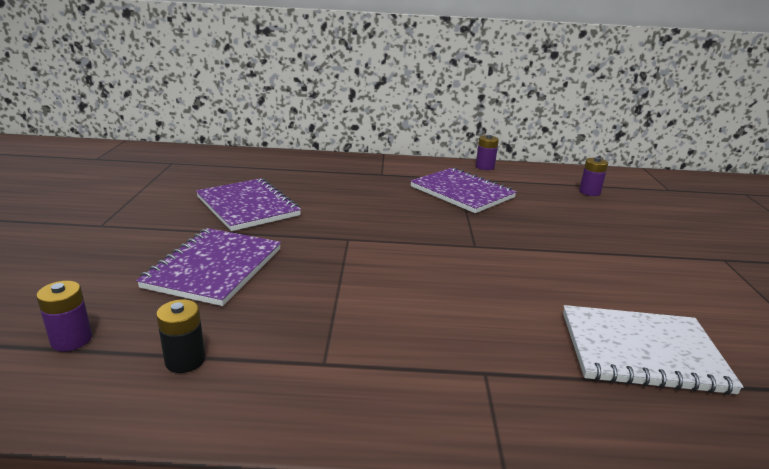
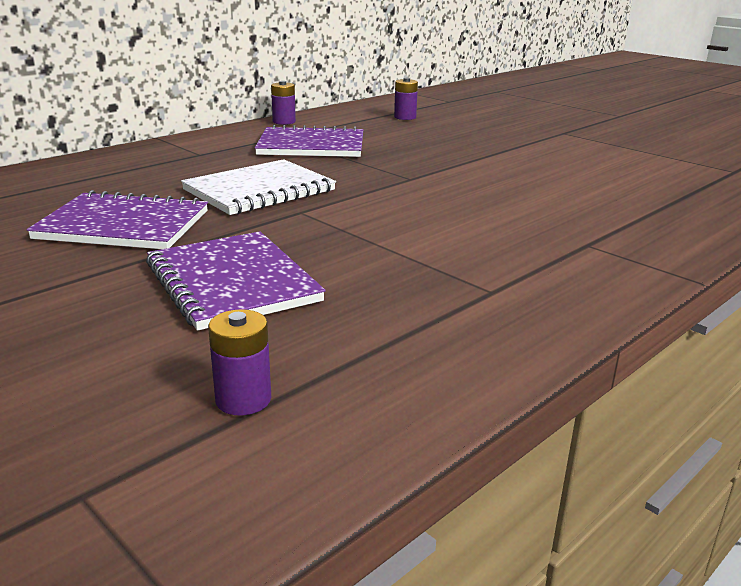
camera: 45 degrees left, 0 degrees up
black battery [156,299,205,373] -> none
white notebook [563,305,743,395] -> white notebook moved to [181,159,336,215]

